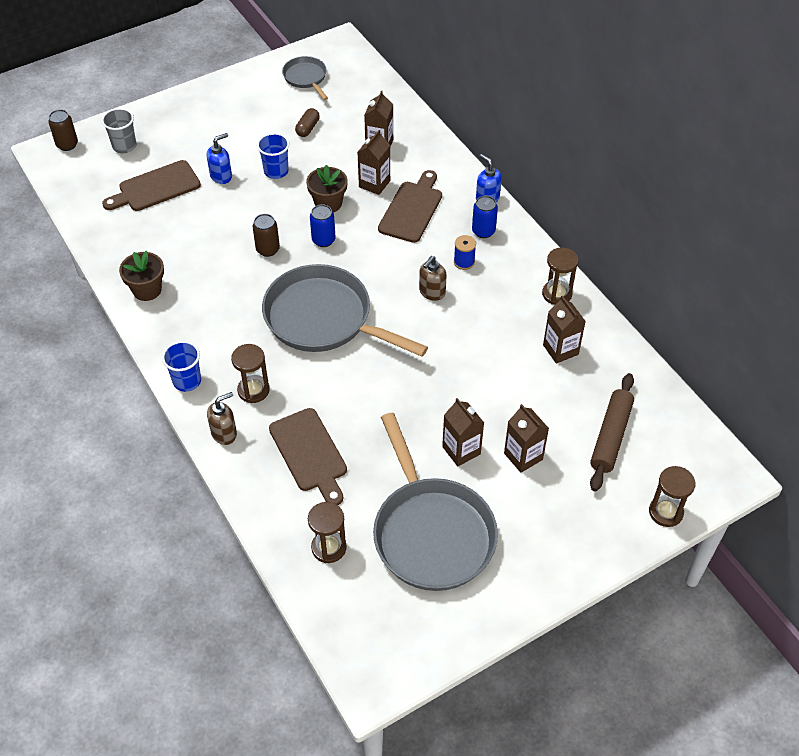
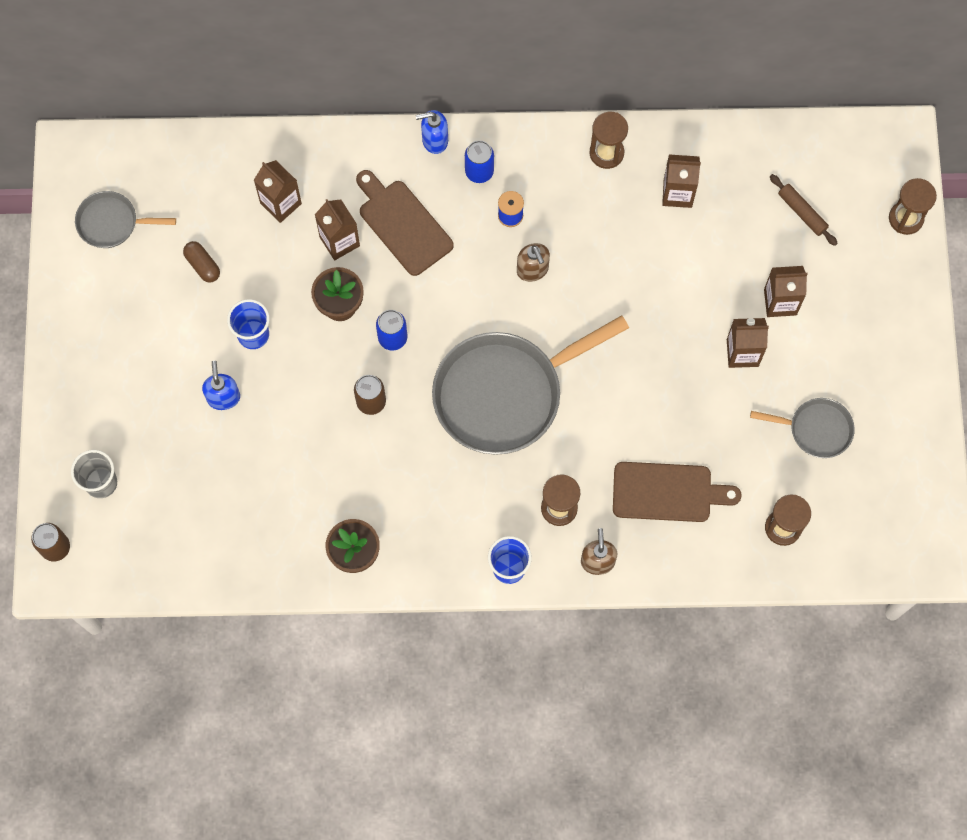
camera: 60 degrees left, 20 degrees up
brown cutting board [102,160,201,211] -> none
grey pan [373,413,498,591] -> grey pan [750,398,855,458], size x0.49
brown rolling pin [590,373,634,492] -> brown rolling pin [770,174,838,246], size x0.62

